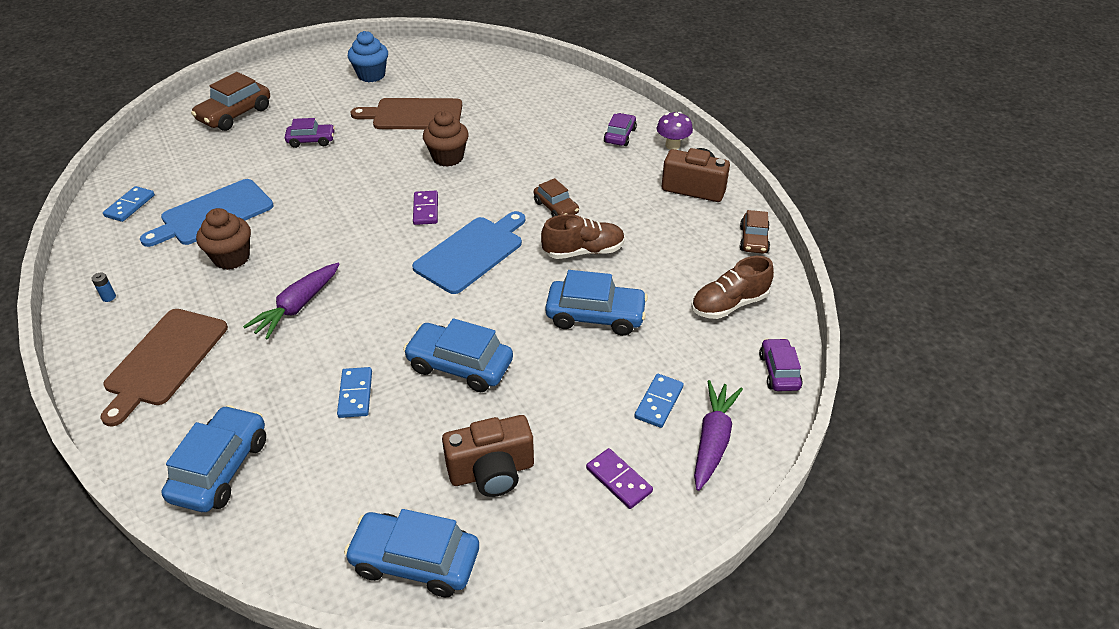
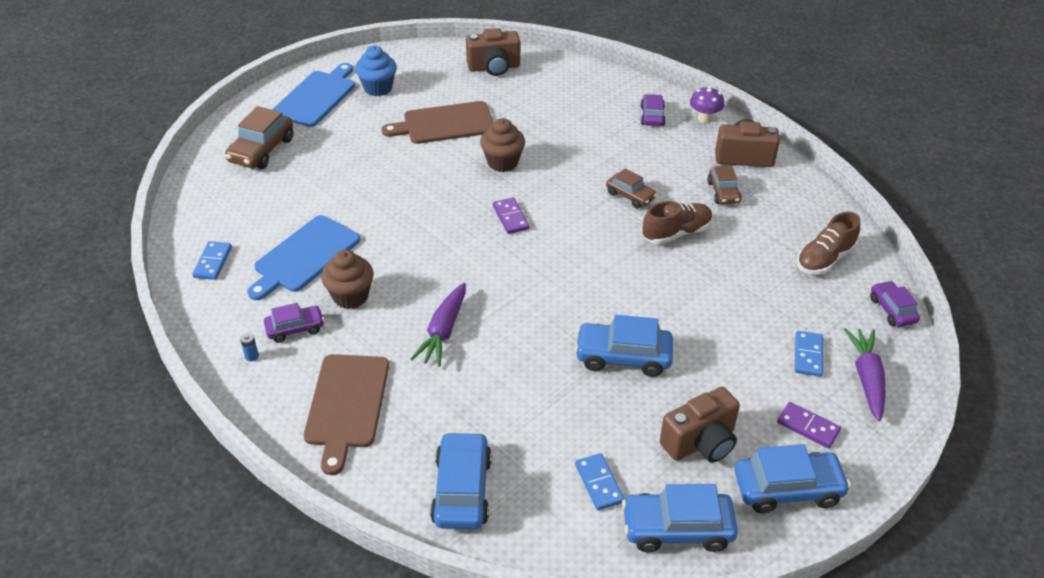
camera: 15 degrees left, 0 degrees up
purple car [285,118,335,148] -> purple car moved to [264,303,324,343]
blue domino [337,367,372,418] -> blue domino moved to [575,453,624,510]
blue cutting board [412,211,525,294] -> blue cutting board moved to [272,63,355,127]
blue car [545,270,648,336] -> blue car moved to [735,444,851,514]
brown car [740,210,770,254] -> brown car moved to [707,165,742,204]
none -> brown camera [466,28,520,76]

